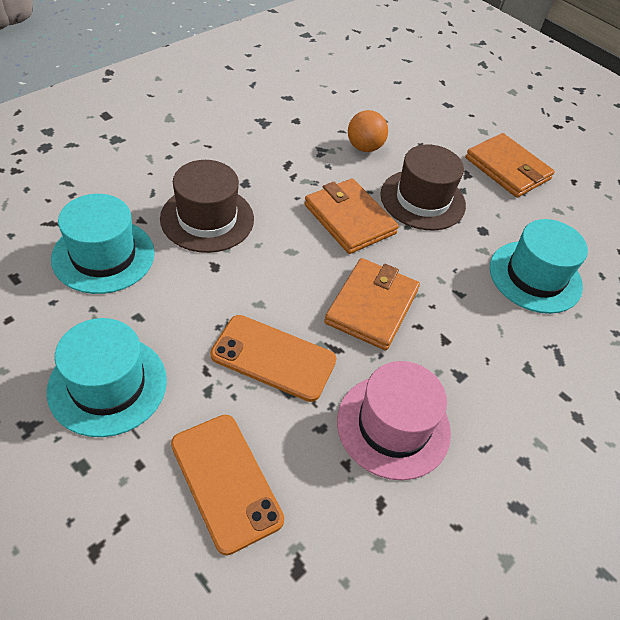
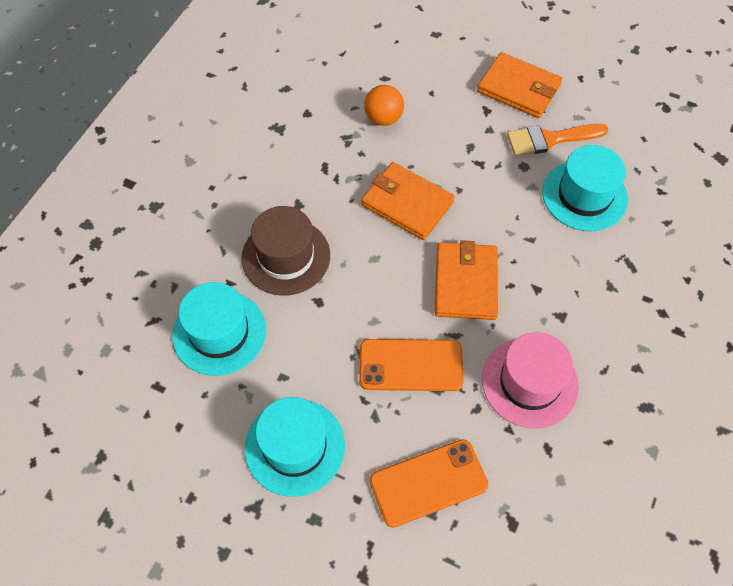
camera: 15 degrees left, 10 degrees up
orange phone [171,415,284,555] -> orange phone turned 60 degrees counterclockwise [370,439,488,528]
brown hat [380,144,466,230] -> none
none -> orange brush [507,124,608,156]

